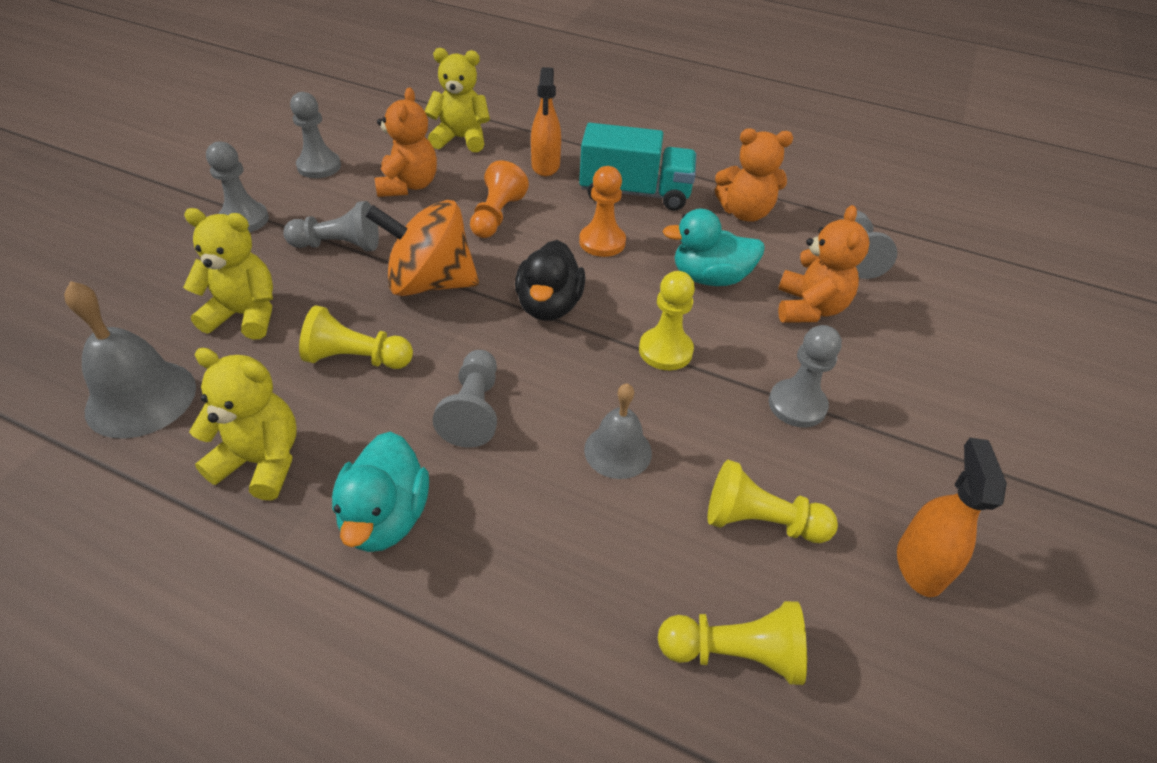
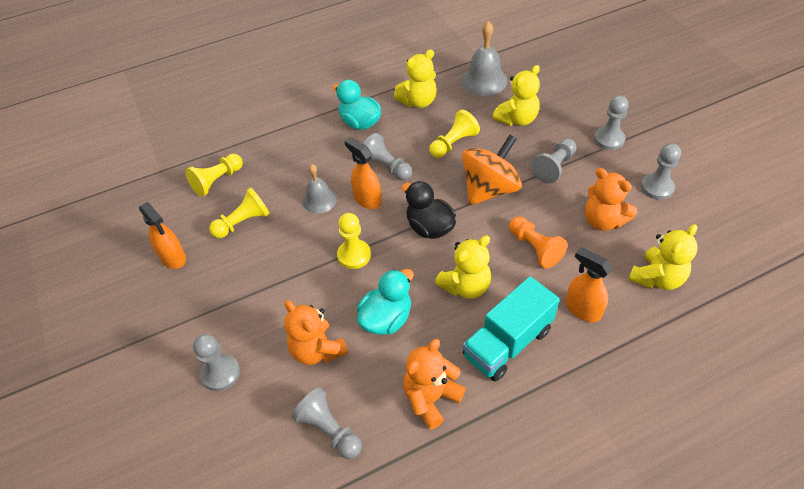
camera: 135 degrees right, 5 degrees up
orange pawn [579,166,626,257] -> yellow teddy bear [435,235,491,299]
grey pawn [769,325,842,428] -> grey pawn moved to [193,334,240,391]
none -> orange spray bottle [344,137,381,209]

